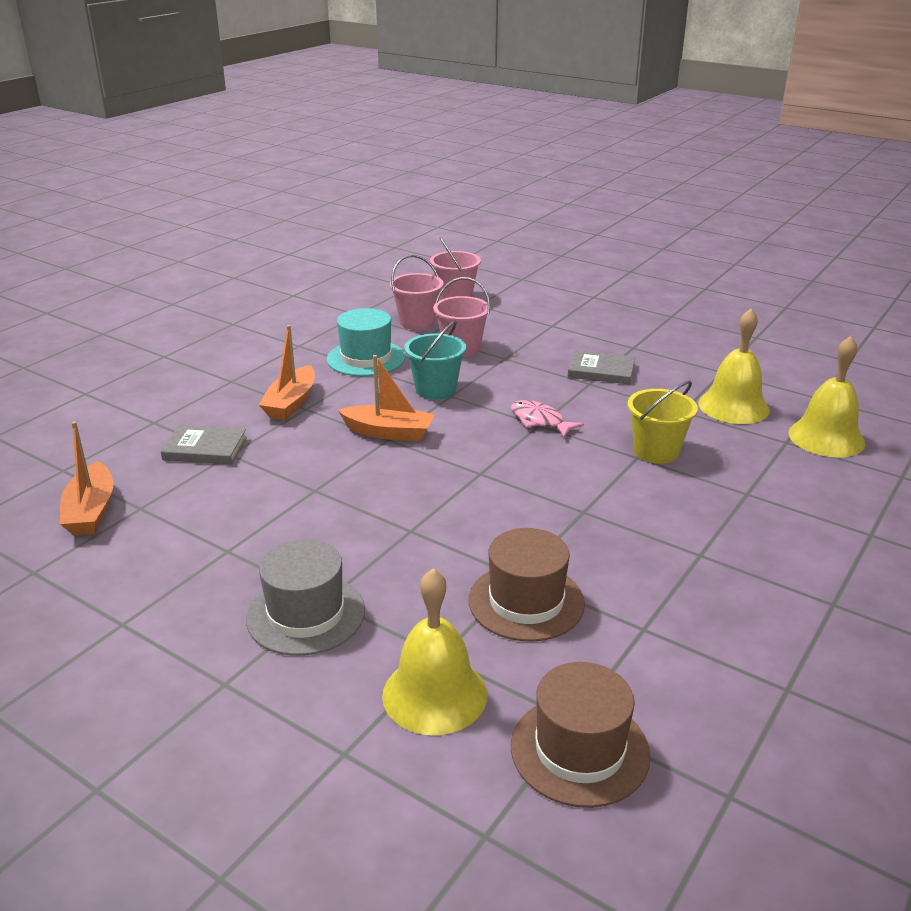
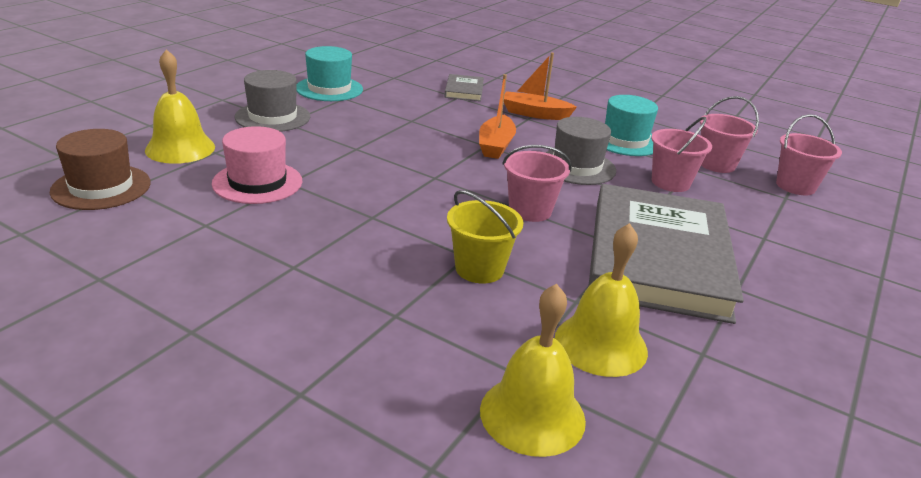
camera: 85 degrees right, 0 degrees up
orange boat [60,421,113,535] -> none
turquoise bucket [405,321,466,400] -> grey hat [545,117,616,185]
brown hat [469,528,585,641] -> pink hat [212,126,302,204]
pink fish [511,400,584,438] -> pink bucket [503,145,572,222]
grey book [568,350,635,384] -> grey book [588,184,744,324], size x2.46
none -> turquoise hat [296,46,363,101]

